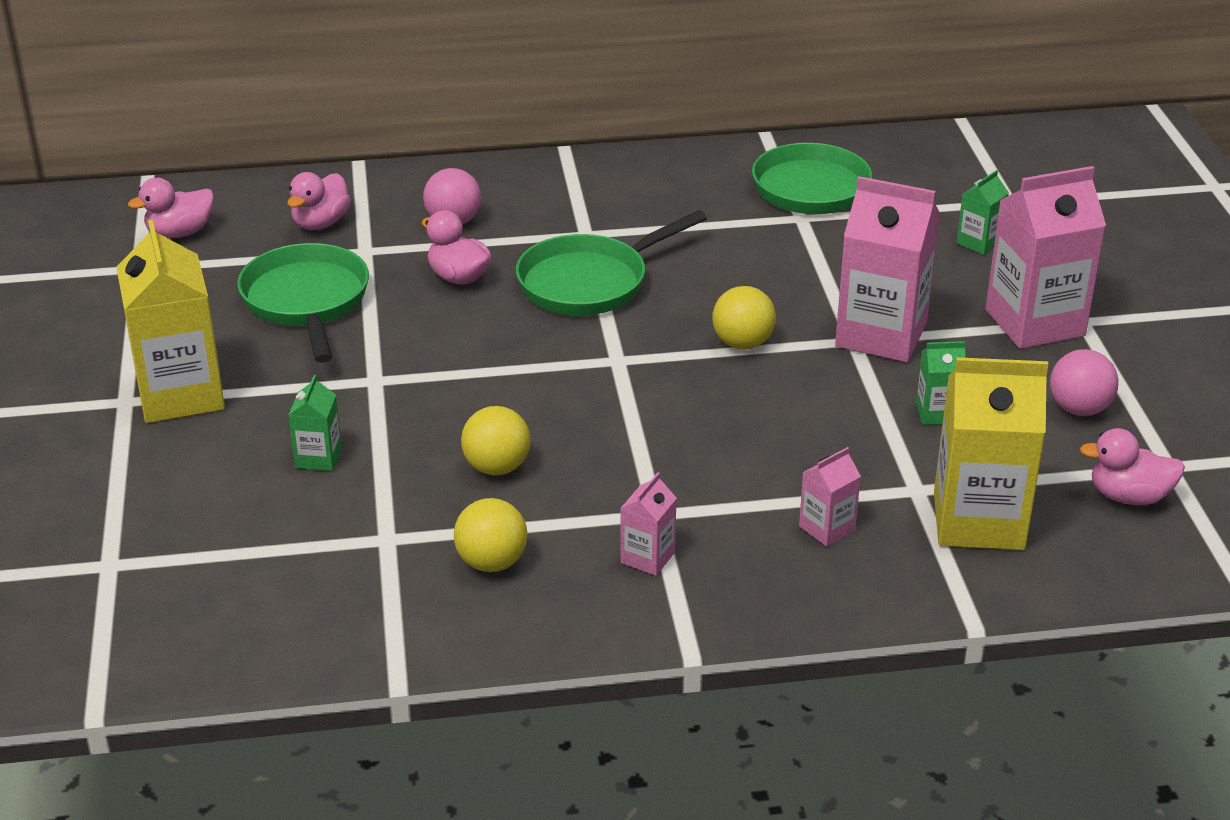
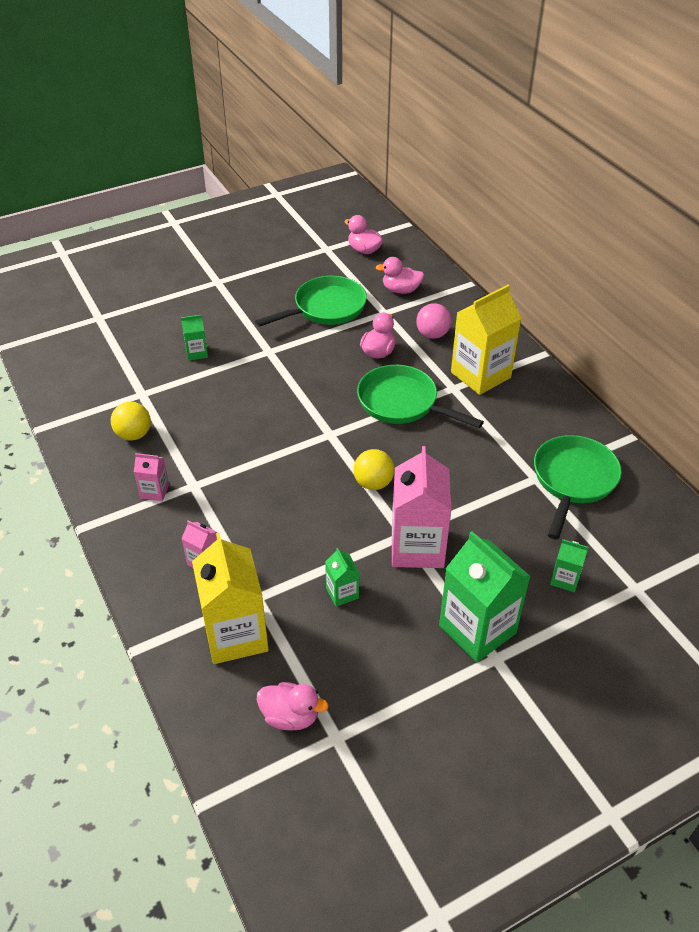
camera: 70 degrees right, 10 degrees up
yellow carton [116,220,225,423] -> yellow carton moved to [451,285,521,395]
yellow ball [461,406,531,475] -> none
pink carton [985,166,1106,349] -> green carton [439,531,531,663]
pink ball [1050,349,1118,416] -> none
pink duck [1079,428,1185,505] -> pink duck turned 120 degrees clockwise [257,682,329,730]

